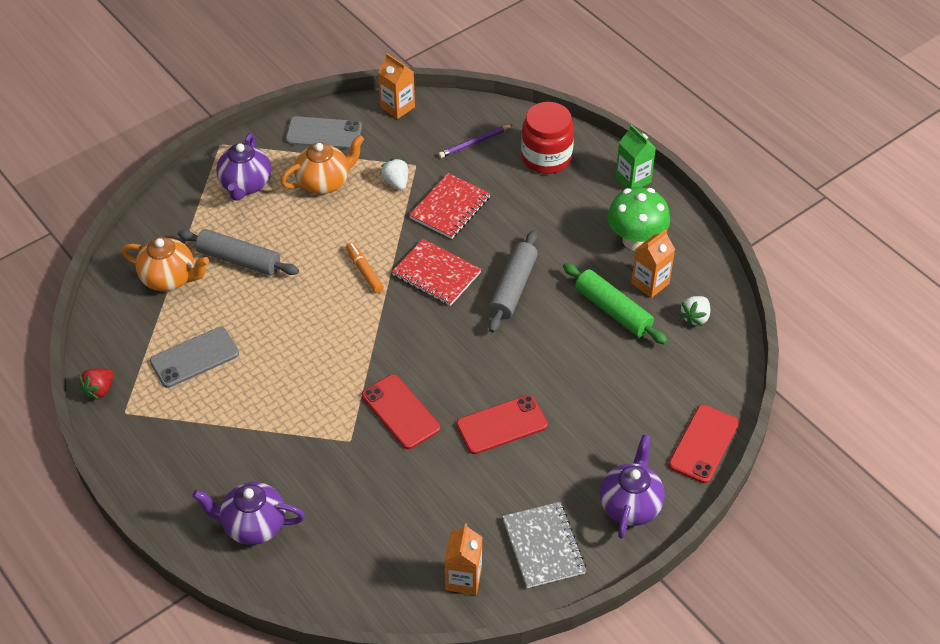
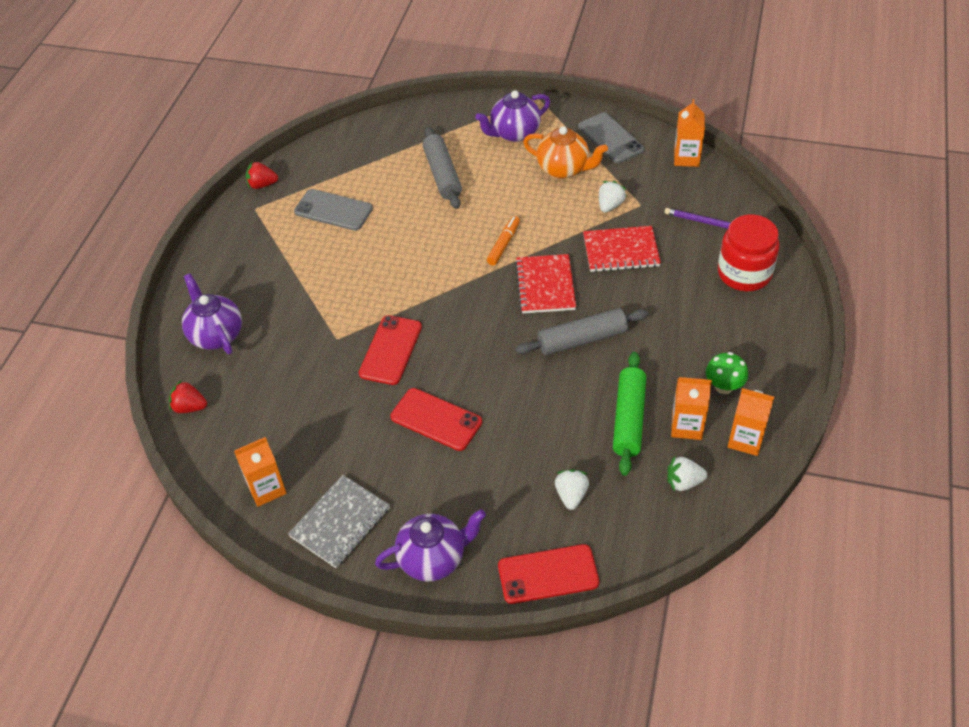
camera: 55 degrees right, 0 degrees up
orange teapot [122,237,209,291] -> none
green mushroom [607,187,670,250] -> green mushroom [706,352,748,394], size x0.61
green carton [615,124,656,189] -> none
none -> red strawberry [169,380,207,413]
none -> white strawberry [555,469,589,510]
none -> orange carton [728,388,774,456]

